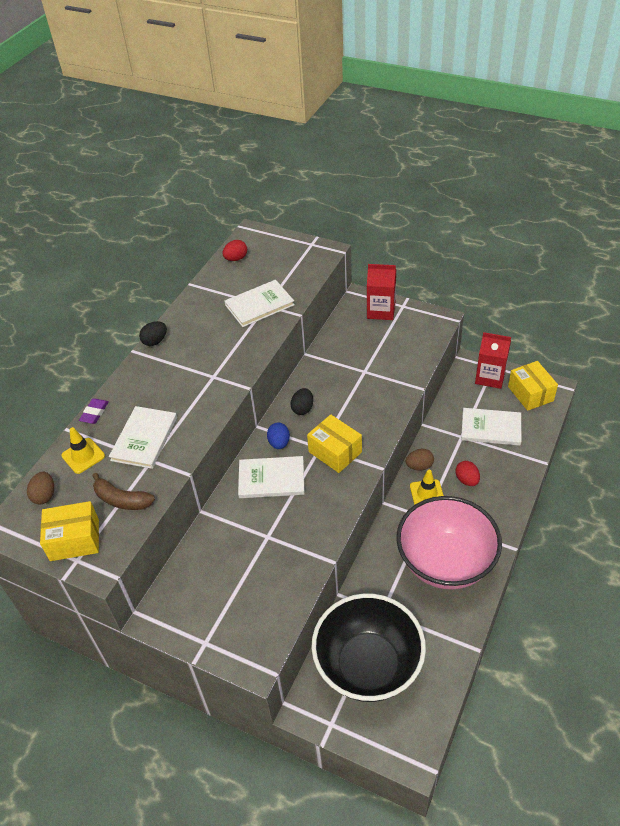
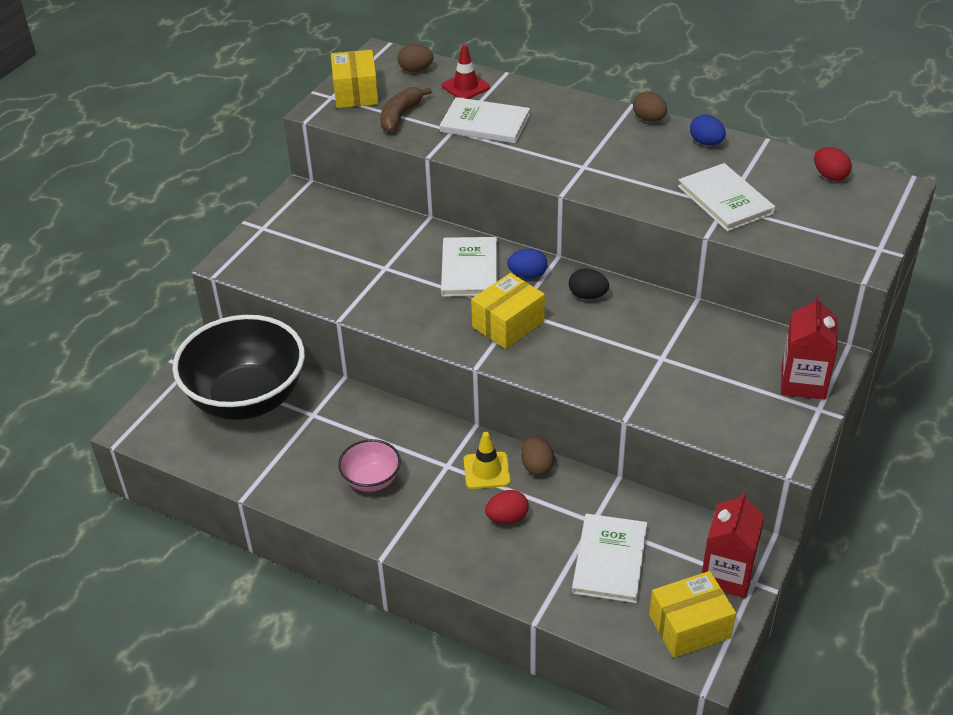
camera: 90 degrees right, 5 degrees down
yellow traffic cone [61,427,105,474] -> red traffic cone [442,45,490,99]
purple eraser [79,398,109,424] -> none
black egg [139,321,167,346] -> brown egg [633,91,667,122]
pink bowl [397,496,502,589] -> pink bowl [338,439,401,492], size x0.45
none -> blue egg [690,114,726,145]

